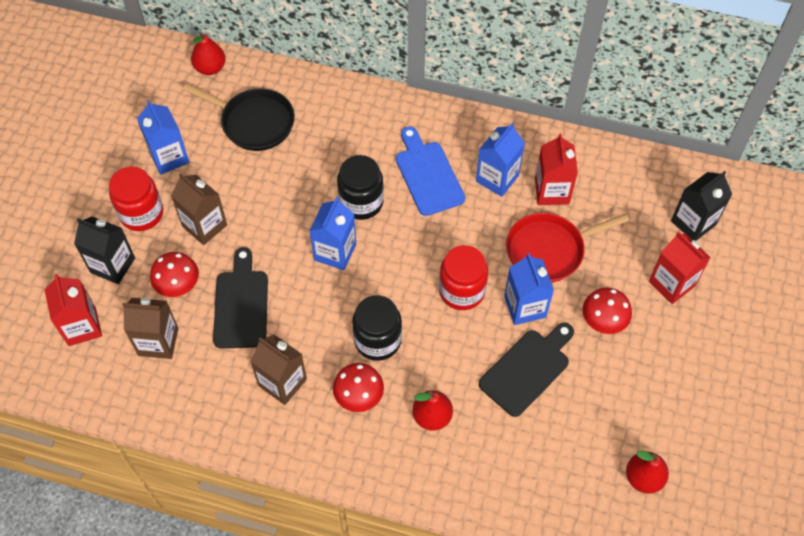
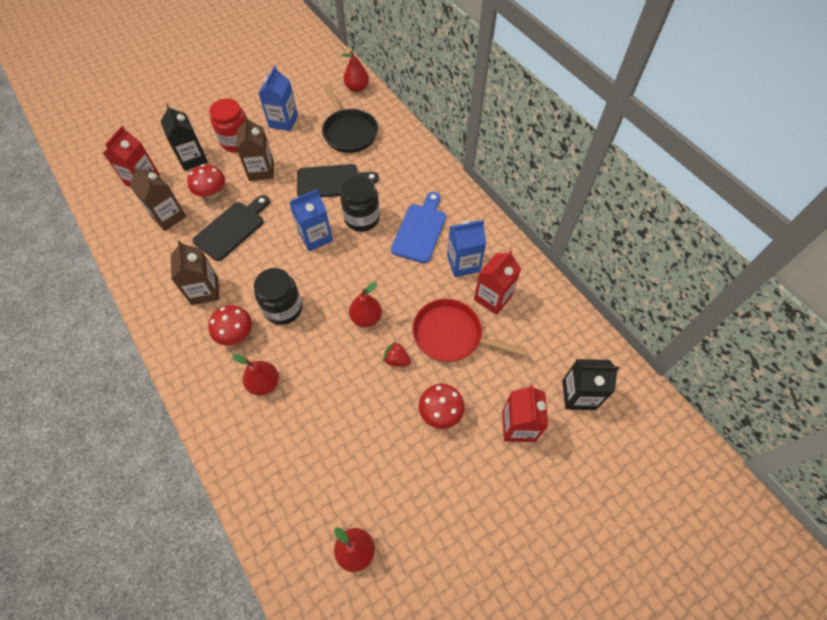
camera: 40 degrees right, 0 degrees up
red jar [439,245,488,310] -> red pear [349,282,382,327]
black cutting board [479,322,574,417] -> black cutting board moved to [297,164,379,197]
blue carton [504,253,554,325] -> red strawberry [383,341,411,367]

